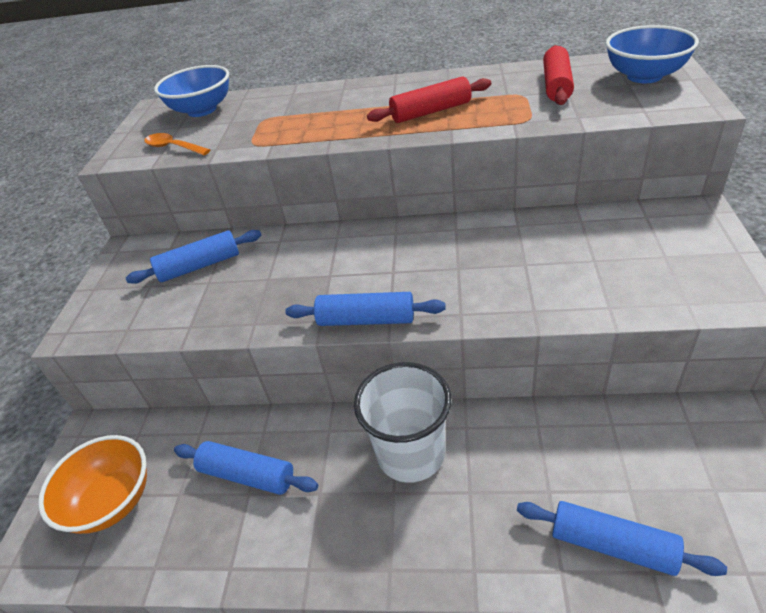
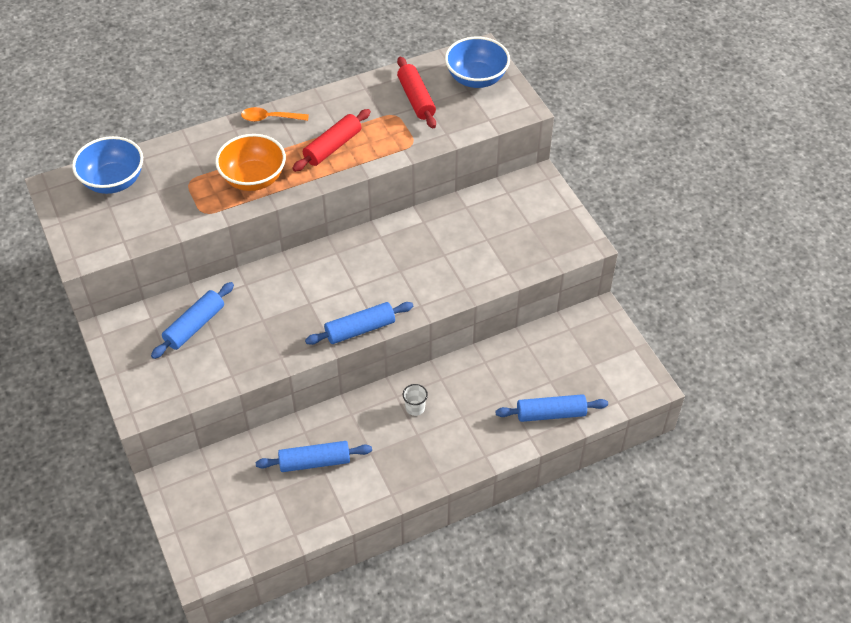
camera: 35 degrees left, 10 degrees up
orange bowl [38,435,147,534] -> orange bowl moved to [215,134,286,191]
orange spoon [144,133,210,155] -> orange spoon moved to [241,107,309,122]
white cup [354,362,451,483] -> white cup [403,384,428,416], size x0.41

